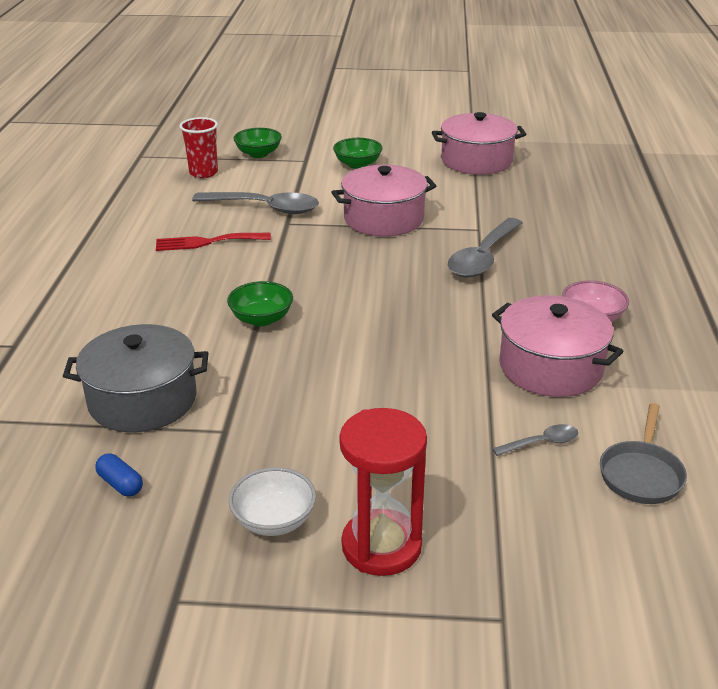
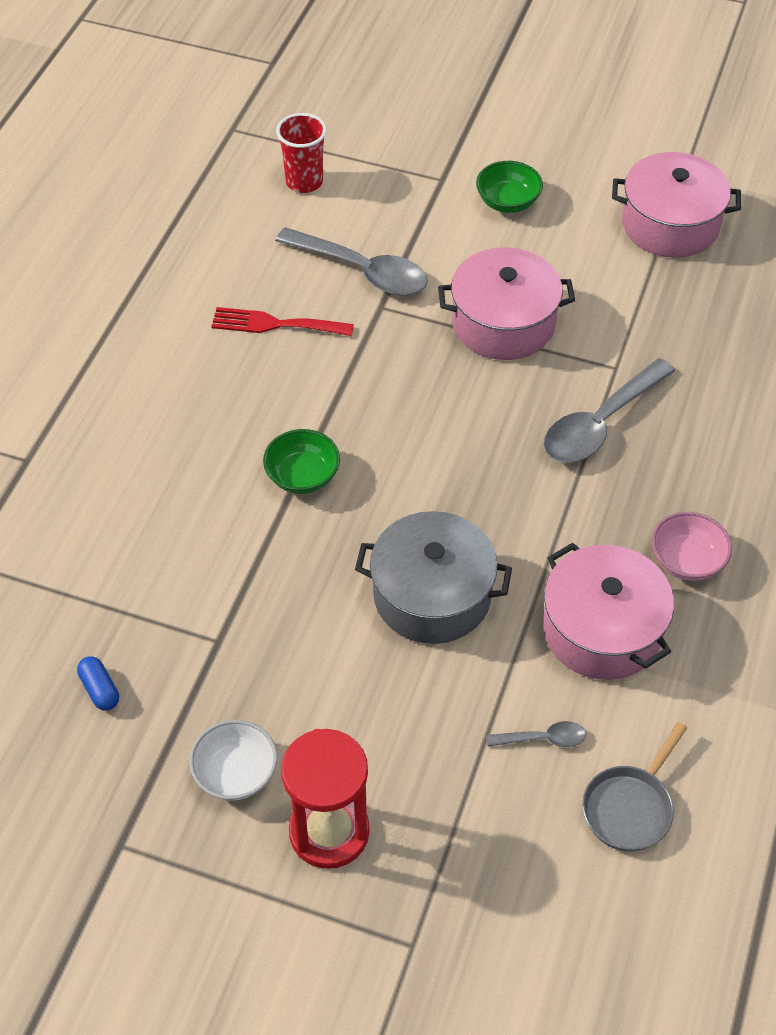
camera: 15 degrees right, 20 degrees up
grey pot [63,324,209,432] -> grey pot moved to [355,511,512,644]
green bowl [233,128,282,158] -> none

